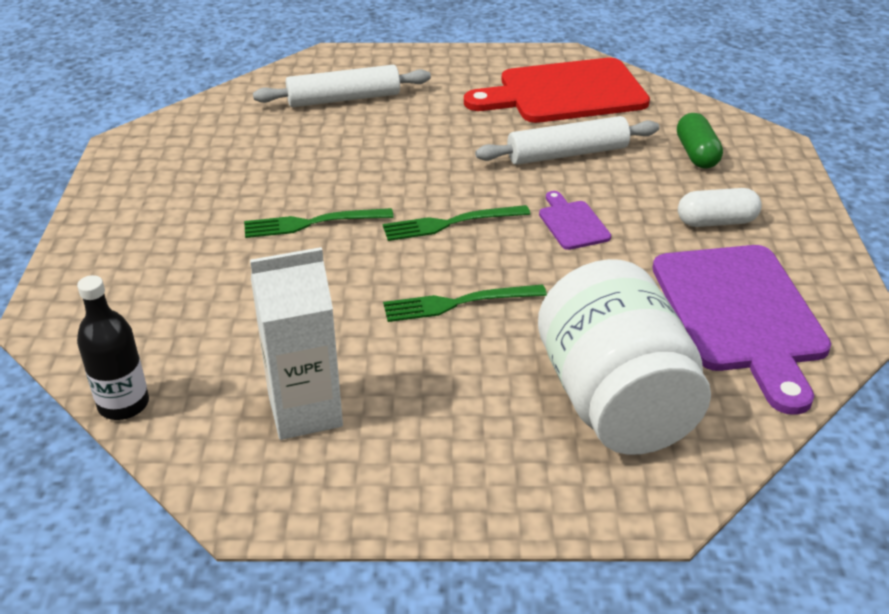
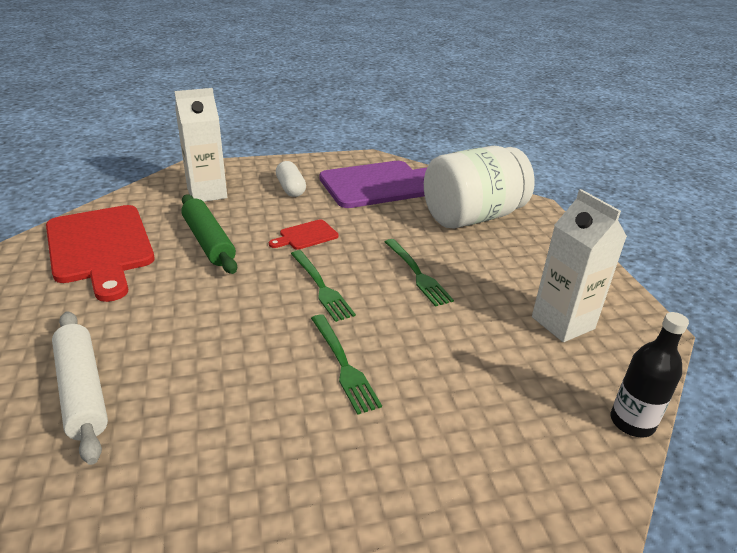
camera: 105 degrees left, 5 degrees down
white rolling pin [475,116,659,165] -> green rolling pin [181,194,237,274]
purple cutting board [539,191,611,250] -> red cutting board [269,219,339,250]
green capsule [677,113,723,169] -> white carton [174,88,227,202]

